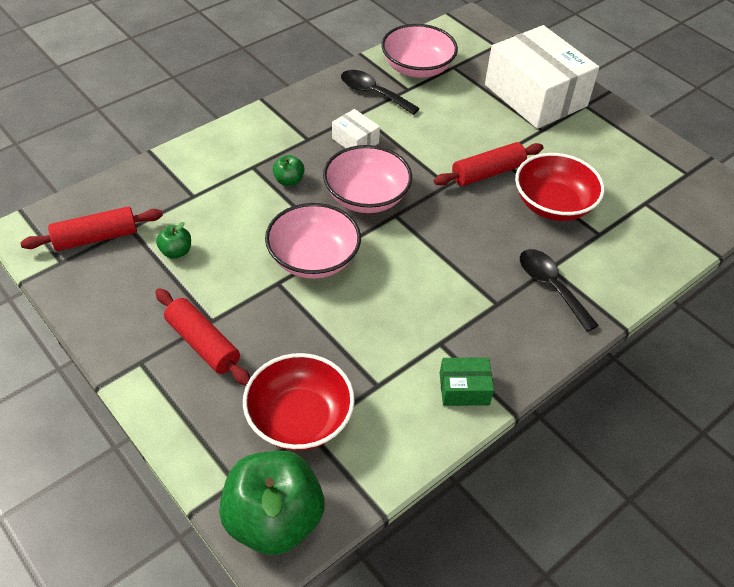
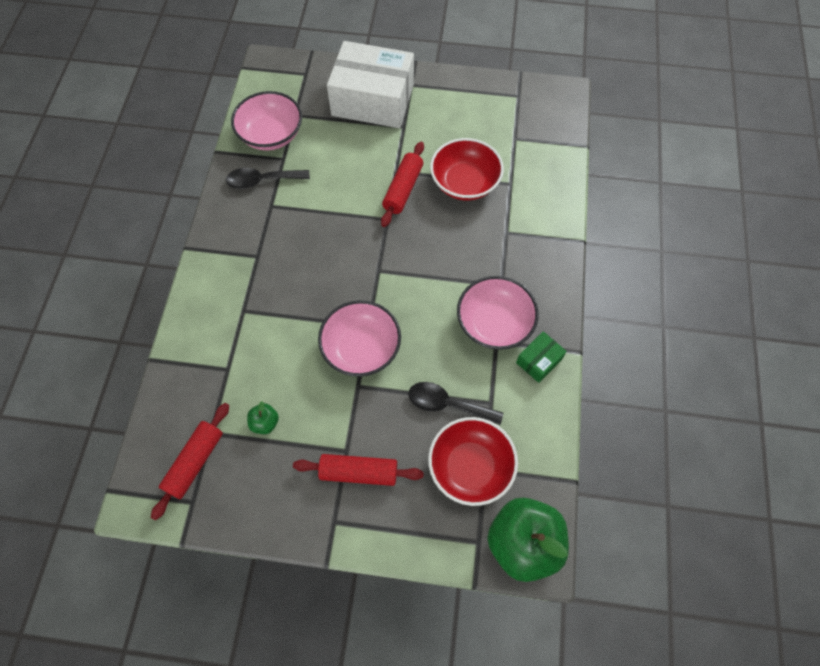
camera: 40 degrees left, 15 degrees up
green apple [273,155,305,186] -> none
pink bowl [323,145,412,213] -> pink bowl moved to [457,276,539,350]
white box [332,109,380,148] -> none
black spoon [520,249,599,332] -> black spoon moved to [408,382,503,425]

